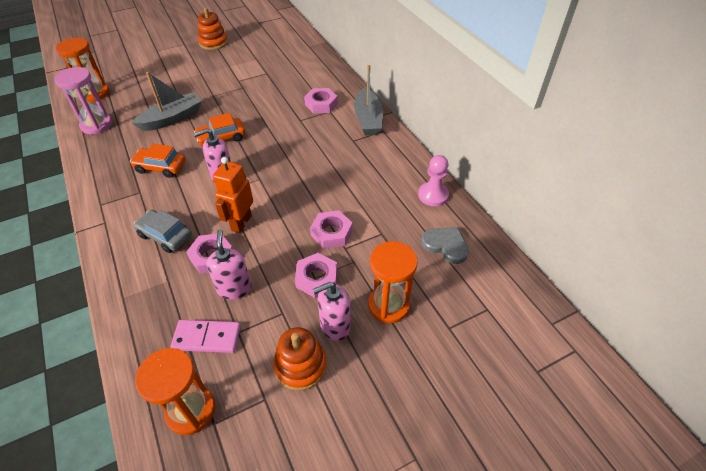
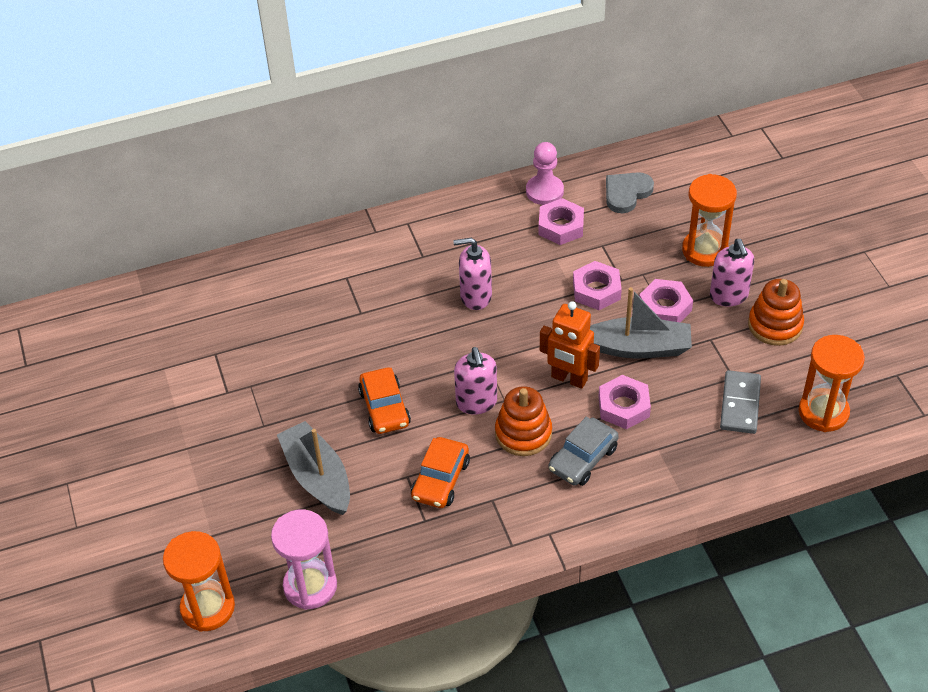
camera: 80 degrees left, 0 degrees up
pink domino [171,320,241,353] -> grey domino [720,370,761,434]
orange stacking toy [198,8,228,50] -> orange stacking toy moved to [495,386,552,456]
pink soap dispenser [206,230,251,300] -> pink soap dispenser moved to [453,238,492,310]
pink nut [304,88,338,113] -> pink nut moved to [539,198,584,245]
grey boat [354,65,383,135] -> grey boat moved to [589,287,692,358]

